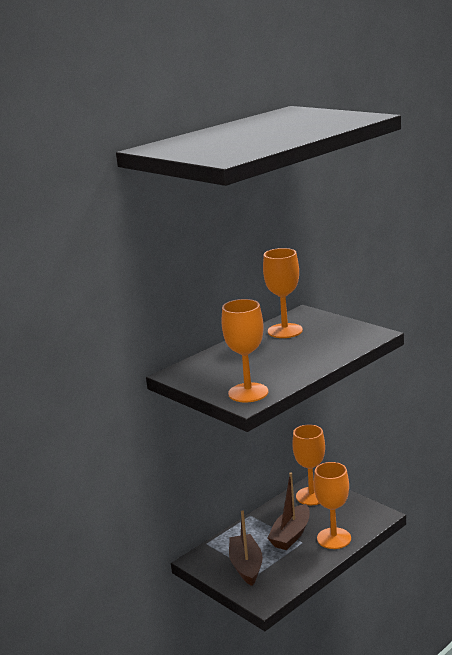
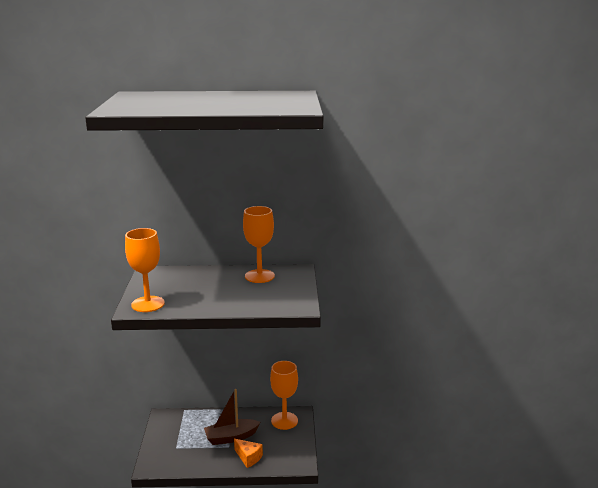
camera: 40 degrees right, 0 degrees up
brown boat [229,510,263,586] -> none
orange goblet [314,462,351,549] -> orange cheese [234,439,263,468]

